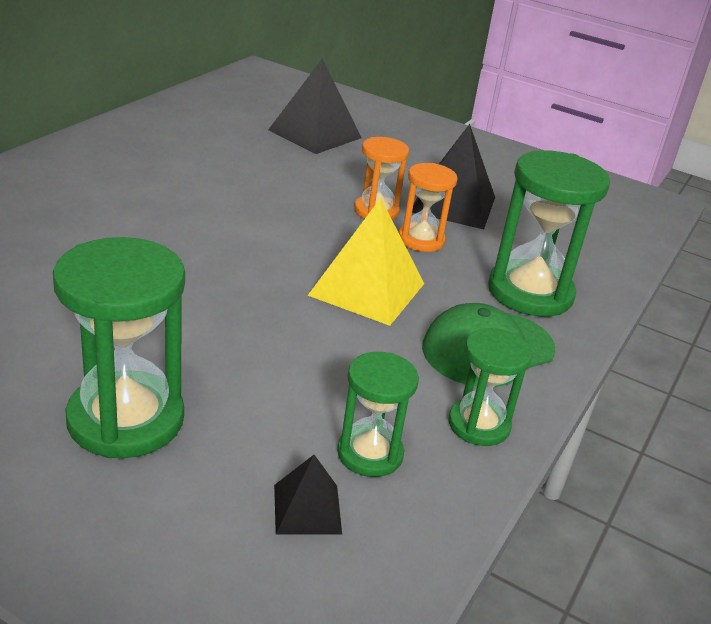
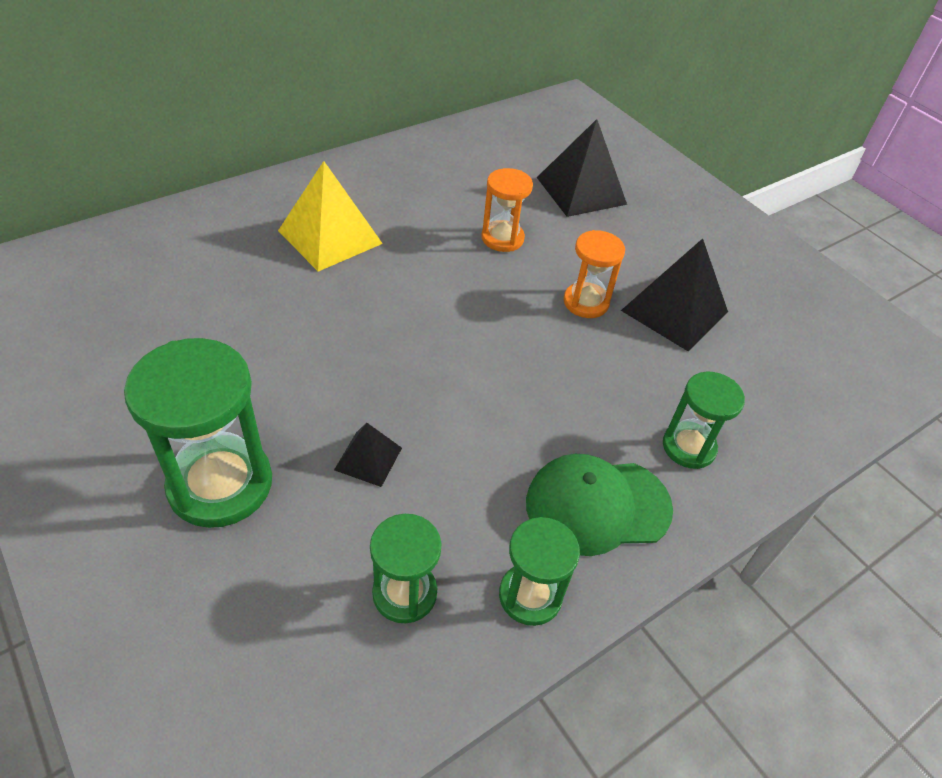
camera: 25 degrees right, 15 degrees up
black pyramid [274,455,342,535] -> black pyramid moved to [334,423,402,487]
yellow pyramid [307,198,424,326] -> yellow pyramid moved to [278,161,383,272]
orange hourglass [399,163,458,252] -> orange hourglass moved to [481,168,533,252]
green hourglass [488,150,610,317] -> green hourglass [663,372,745,469], size x0.58

